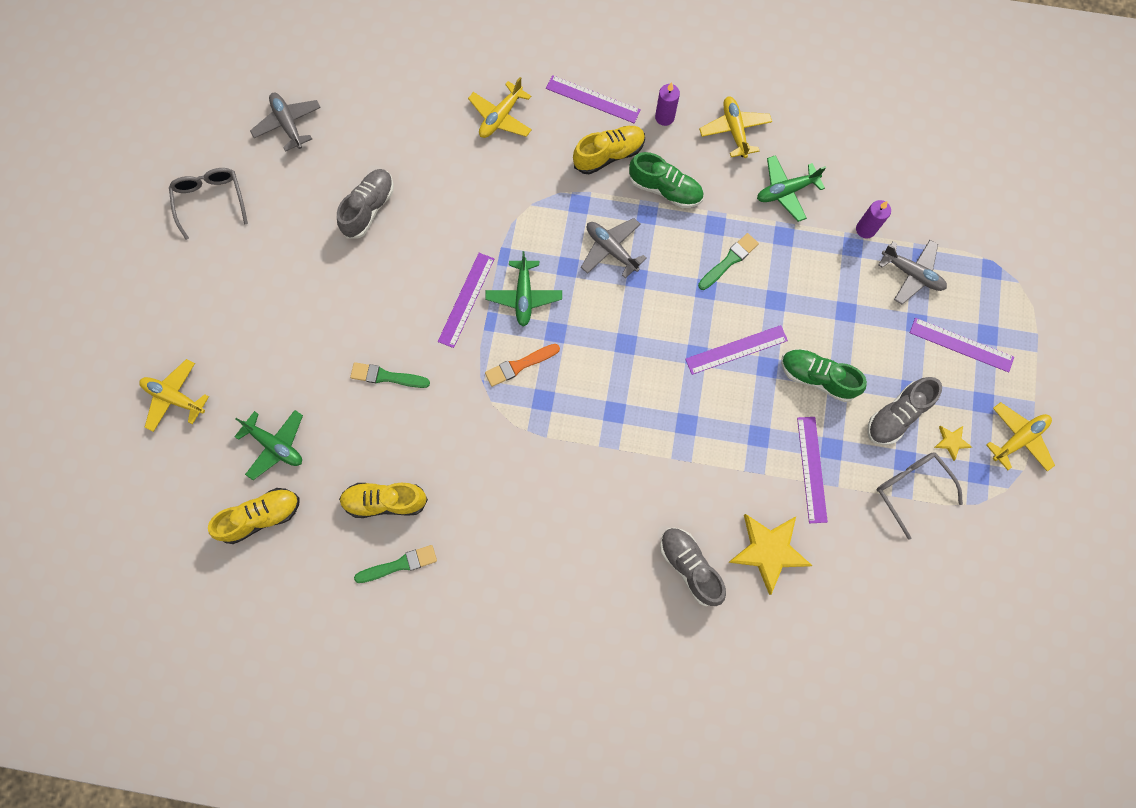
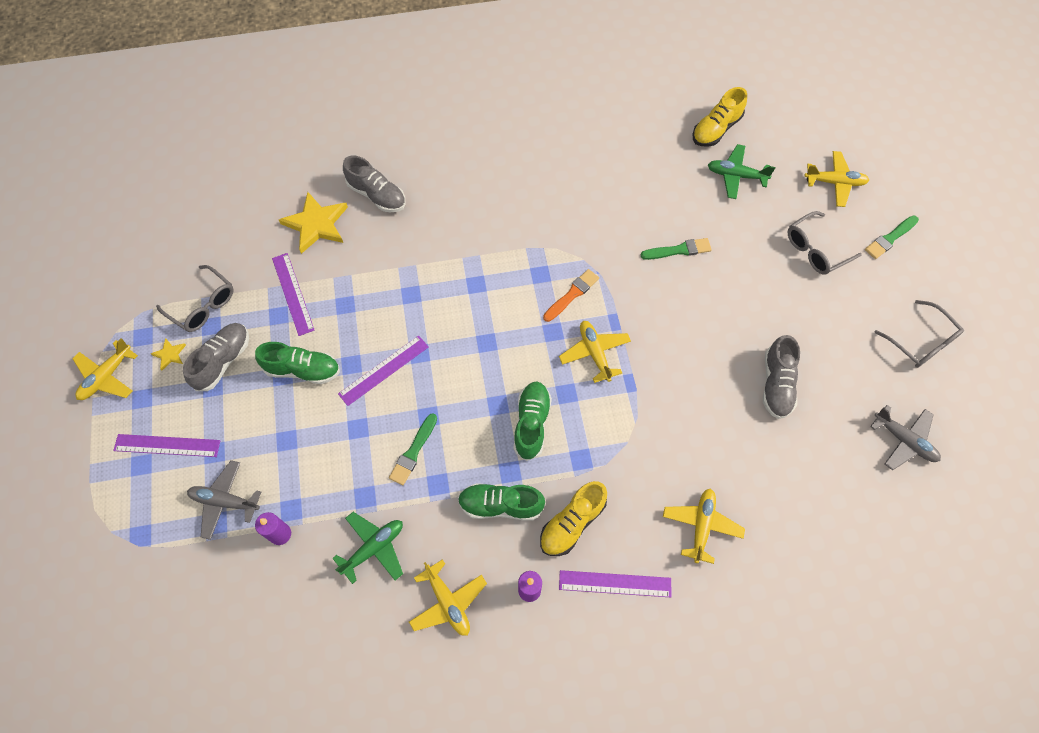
camera: 160 degrees right, 10 degrees down
yellow shoe [339,483,428,518] -> none
green brush [354,545,437,583] -> green brush moved to [865,215,919,259]
purple ruler [438,253,494,348] -> none
green plane [485,251,562,327] -> yellow plane [559,321,631,383]
grey plane [581,218,647,278] -> green shoe [514,382,552,461]
none -> grey glasses [788,211,862,275]

